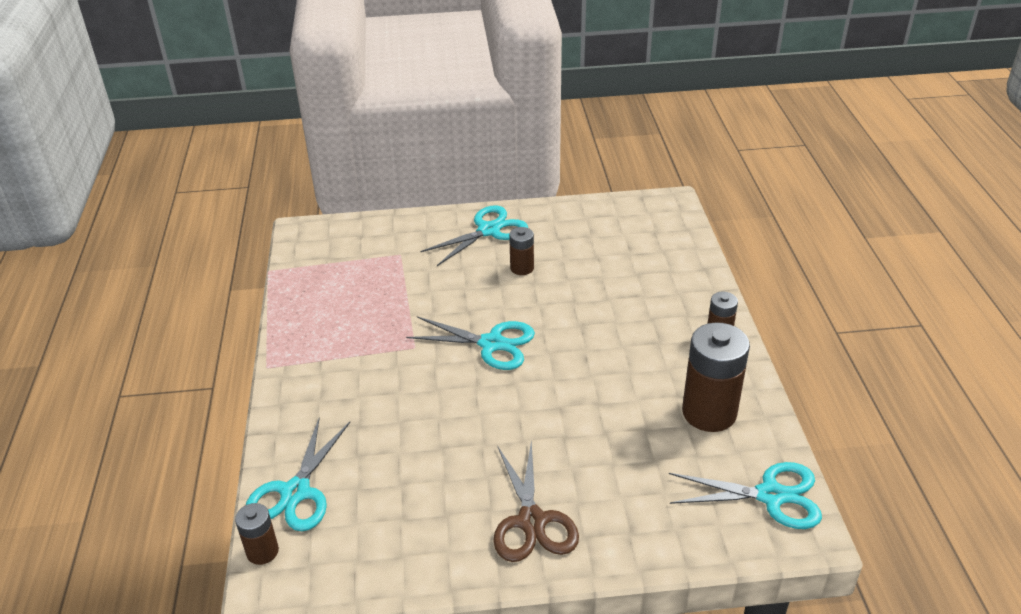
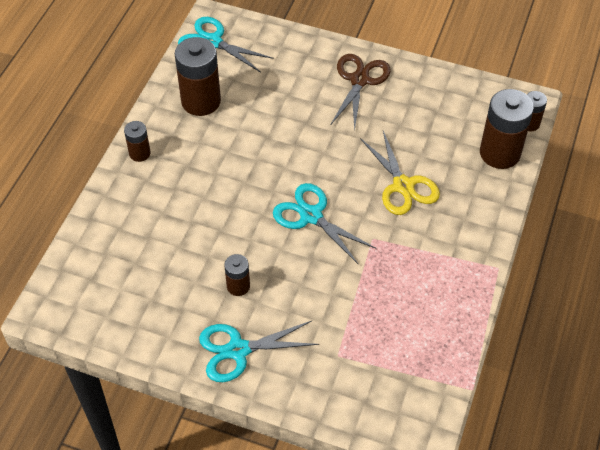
camera: 155 degrees left, 15 degrees up
turquoise scissors [246,417,350,531] -> brown battery [480,89,534,169]
none -> yellow scissors [360,131,440,215]

